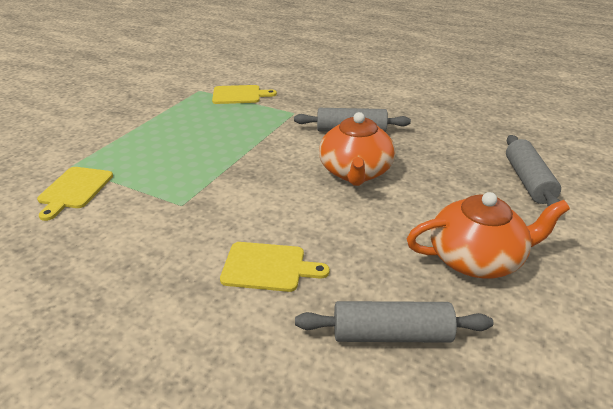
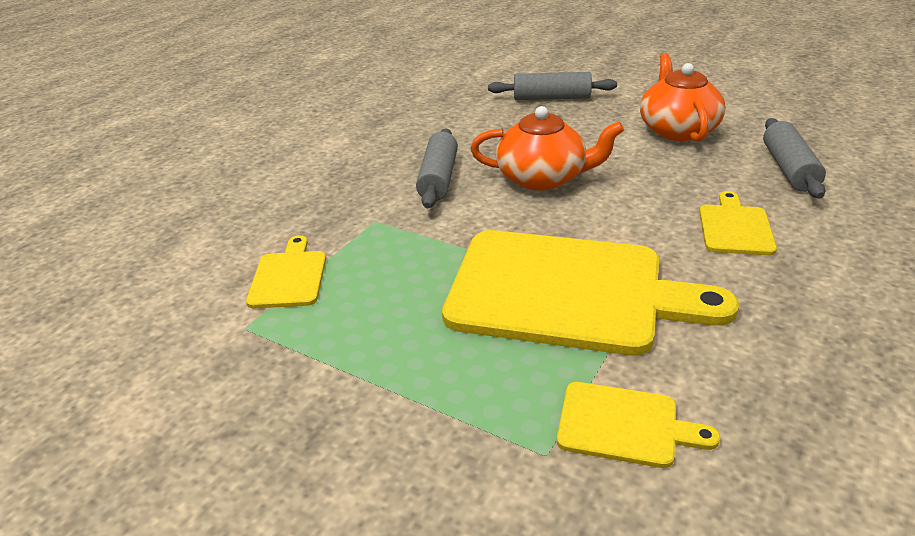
camera: 85 degrees left, 0 degrees up
none -> yellow cutting board [442,230,739,355]

